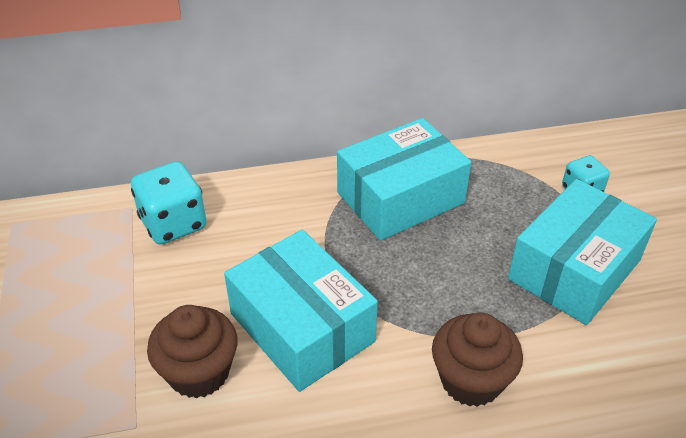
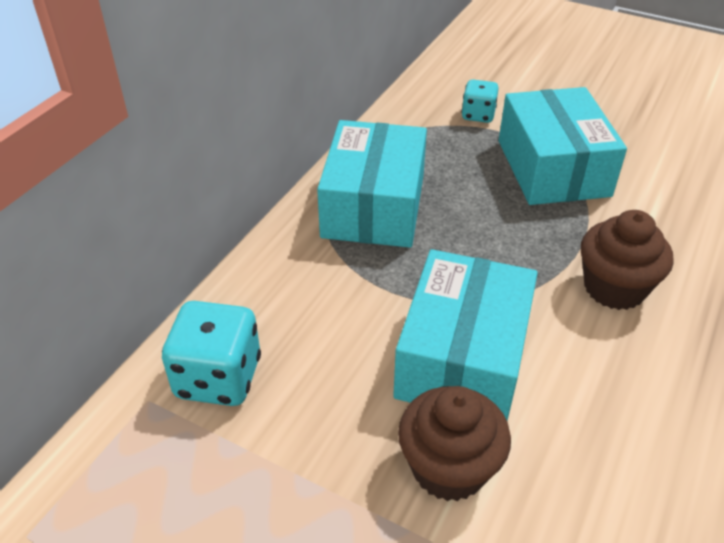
camera: 50 degrees left, 0 degrees up
turquoise box [224,230,378,392] -> turquoise box turned 75 degrees counterclockwise [393,249,538,421]

